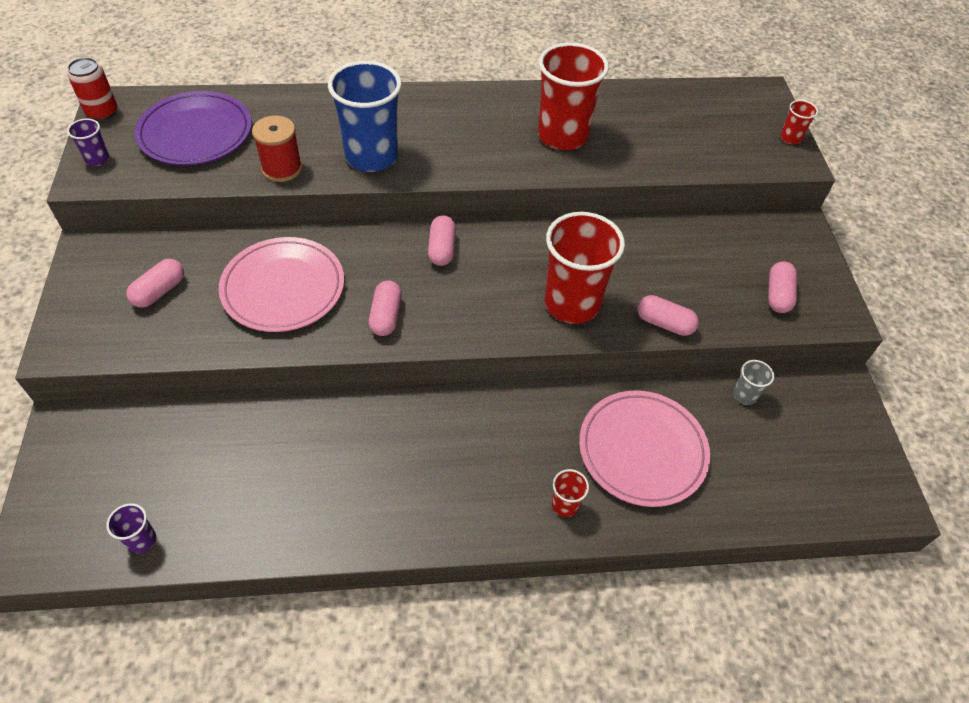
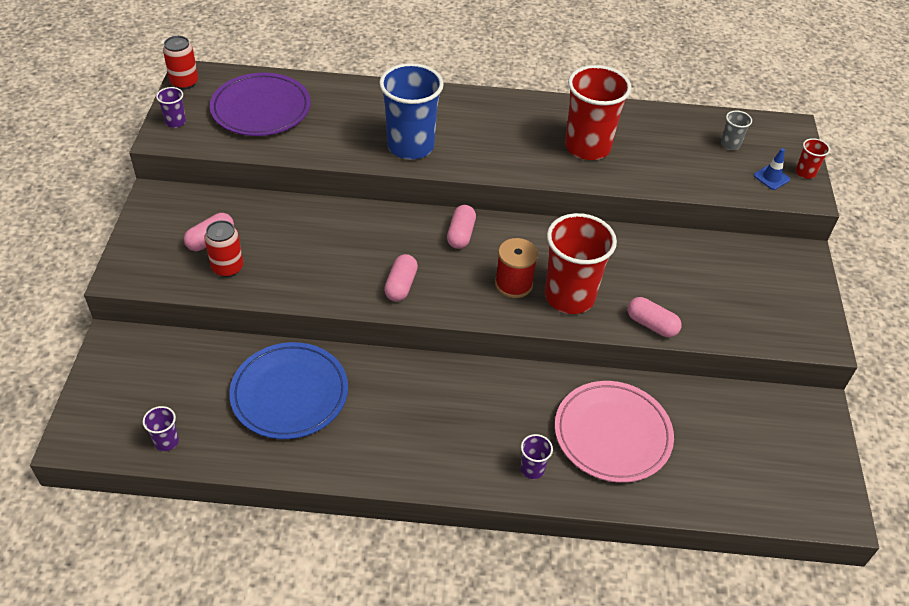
camera: 10 degrees right, 5 degrees down
pink plate [219,237,344,332] -> none
red spool [252,115,302,182] -> red spool moved to [495,238,538,298]
red cup [552,469,589,517] -> purple cup [521,434,553,479]
grey cup [733,360,774,405] -> grey cup moved to [721,110,752,150]
pink capsule [768,261,797,313] -> none
none -> red can [204,220,243,277]
none -> blue plate [229,342,348,439]
none -> blue traffic cone [754,148,790,190]

